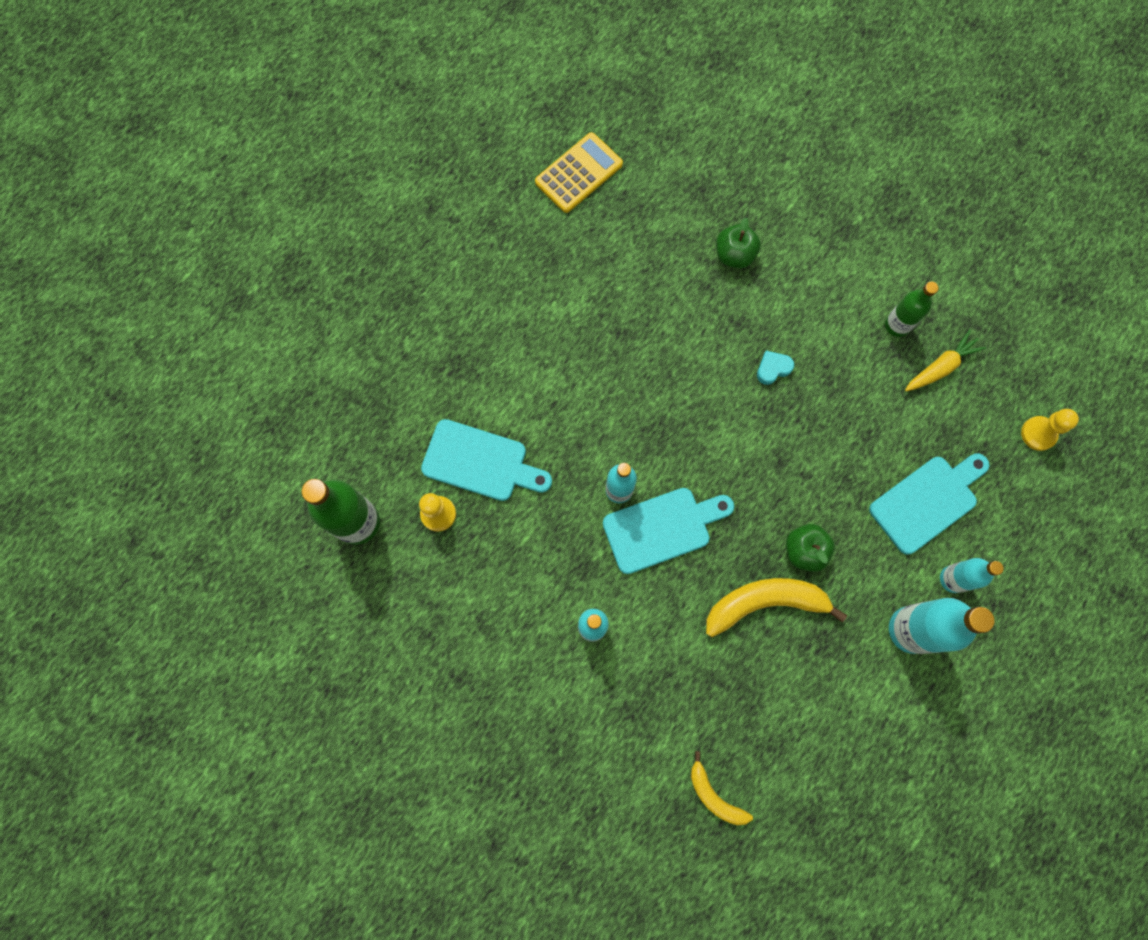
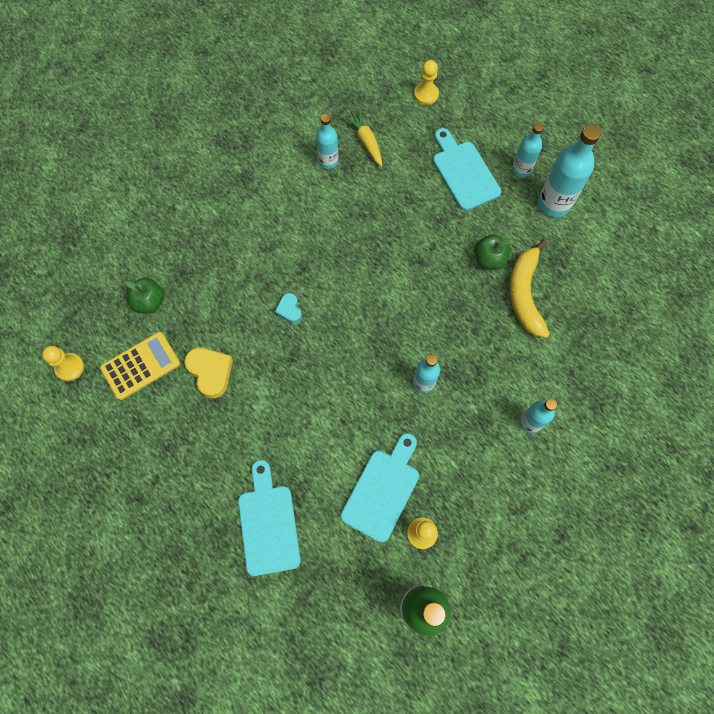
camera: 80 degrees left, 5 degrees down
yellow calculator [535,132,623,213] -> yellow calculator turned 90 degrees clockwise [100,332,180,400]
turquoise cutting board [603,488,734,574] -> turquoise cutting board moved to [238,460,301,576]
yellow banana [691,751,753,825] -> none
green apple [716,217,761,268] -> green apple moved to [125,278,164,314]
turquoise heart [757,351,794,385] -> turquoise heart moved to [275,293,302,323]
green bottle [885,282,939,337] -> turquoise bottle [316,114,338,169]
none -> yellow pawn [42,346,84,381]
none -> yellow heart [184,348,233,398]

